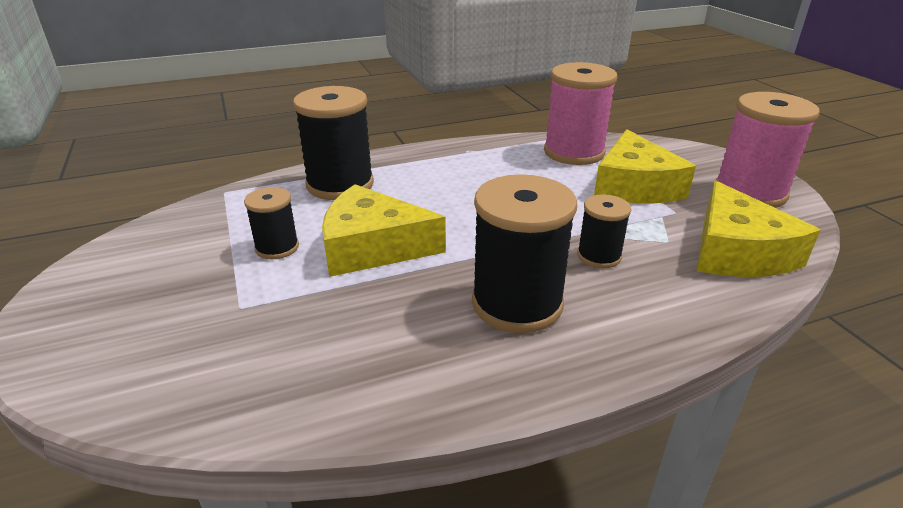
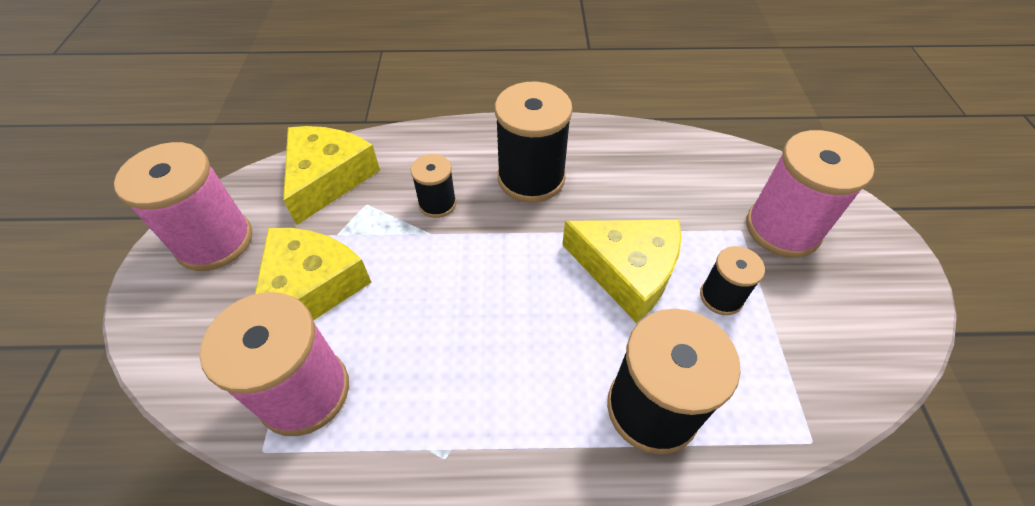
camera: 160 degrees left, 20 degrees up
none -> pink spool [746,130,874,257]

